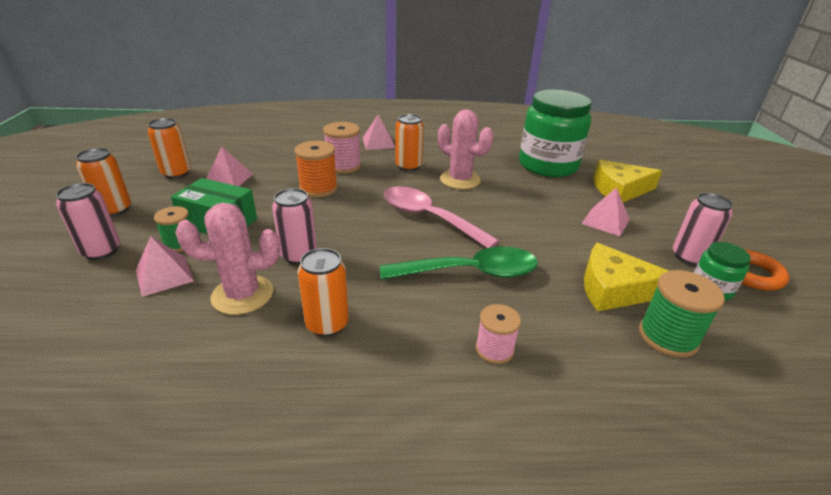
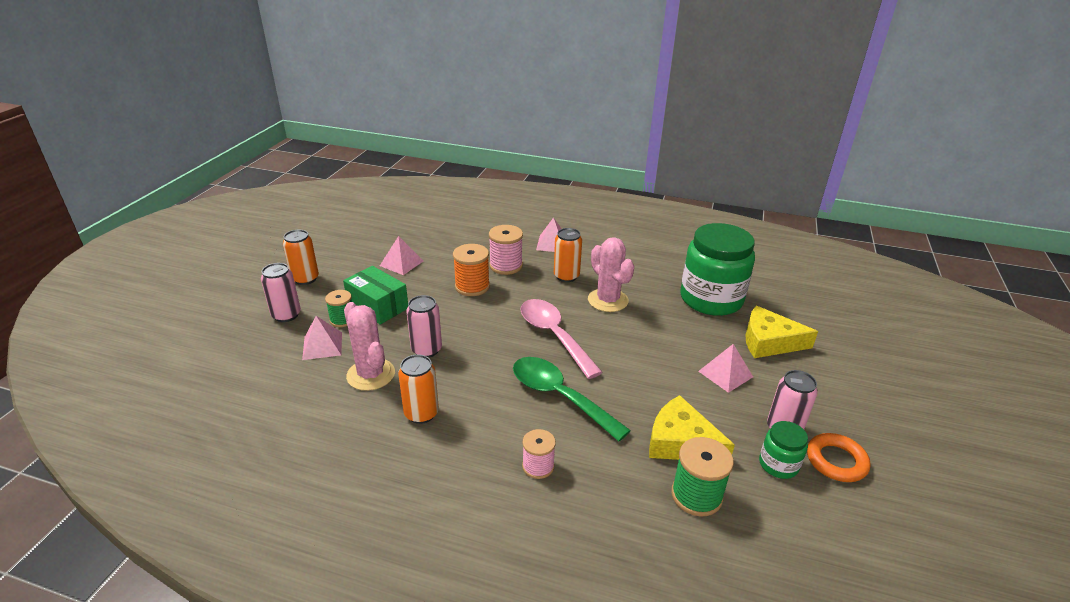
camera: 20 degrees right, 0 degrees up
orange can [148,118,191,179] -> none
pink cactus [175,203,280,315] -> pink cactus turned 45 degrees clockwise [344,302,395,391]
green spoon [380,246,538,280] -> green spoon turned 150 degrees counterclockwise [513,357,631,441]

